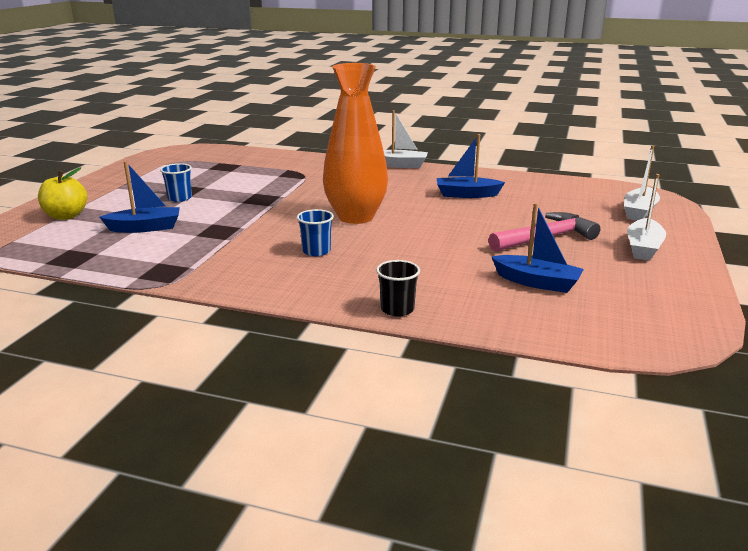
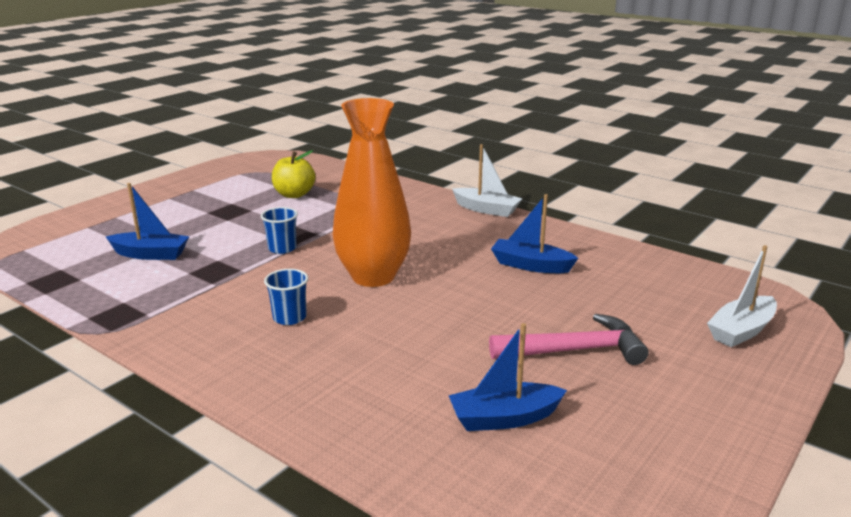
camera: 20 degrees right, 0 degrees up
yellow apple [38,167,87,220] -> yellow apple moved to [272,150,315,198]
blue cup [160,163,192,202] -> blue cup moved to [261,207,298,254]
black cup [376,260,420,317] -> none
blue boat [491,203,584,293] -> blue boat turned 120 degrees clockwise [448,323,567,431]
white boat [627,174,666,261] -> none

